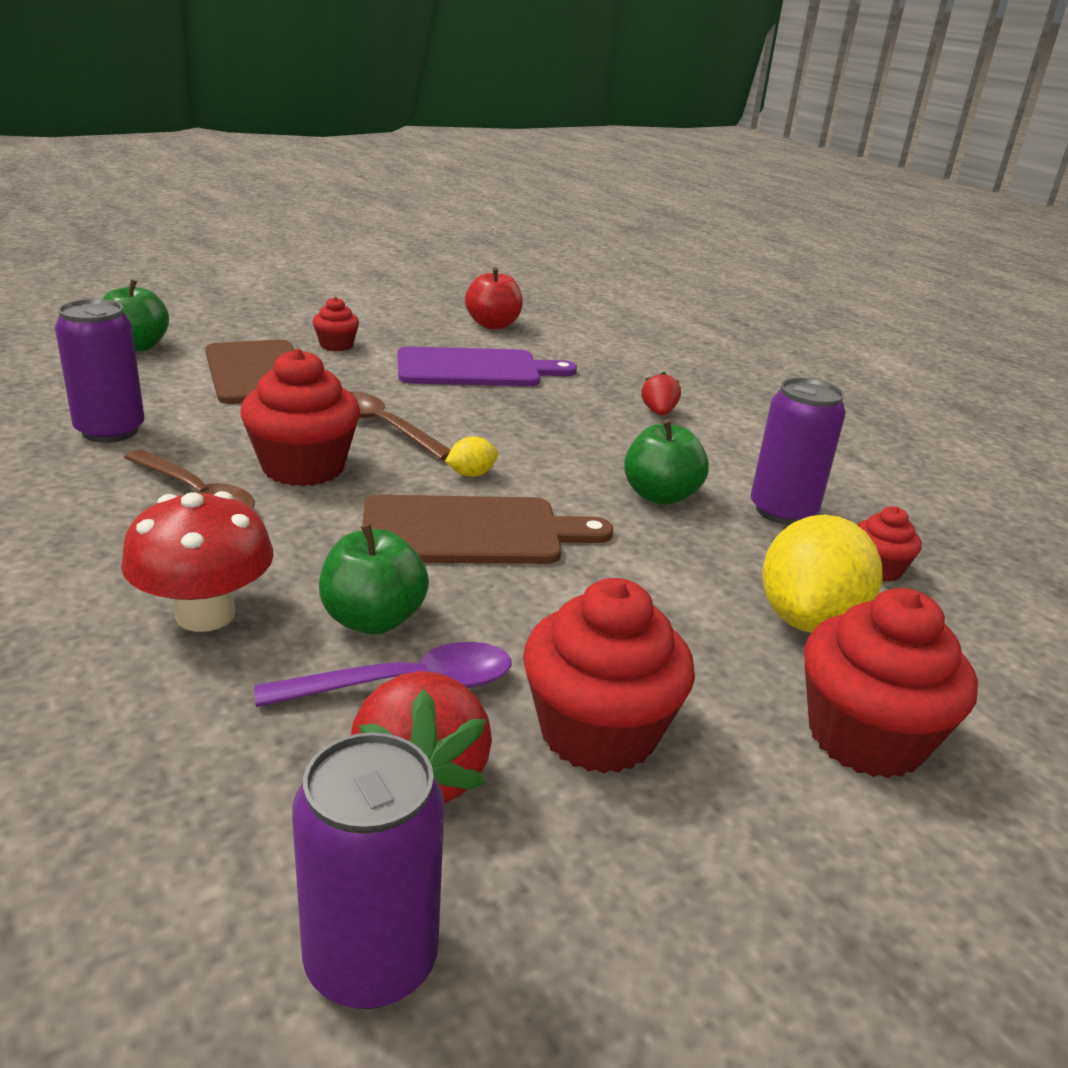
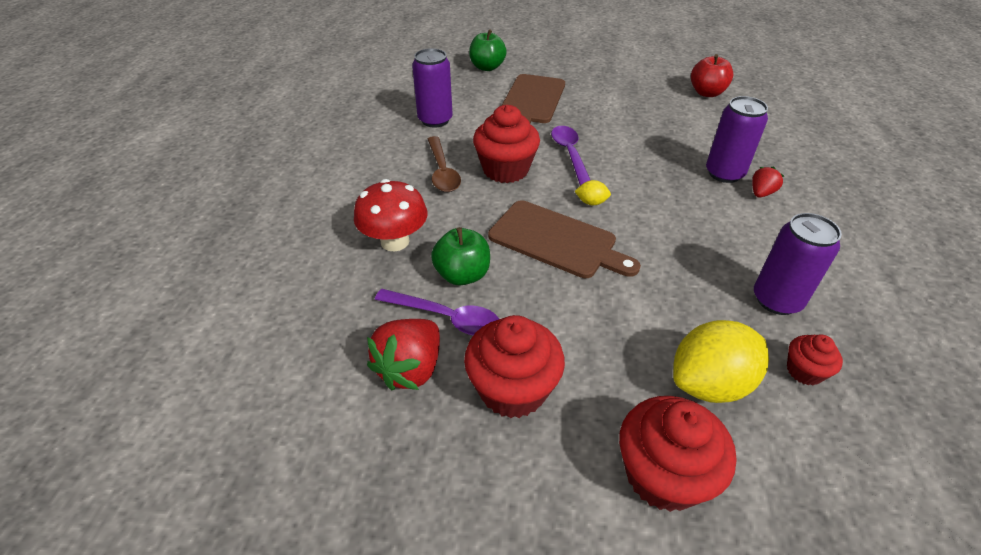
camera: 40 degrees right, 15 degrees up
purple can [292,732,445,1009] -> purple can moved to [706,96,768,183]
red cupcake [313,297,359,351] -> none
brown spoon [348,391,451,460] -> purple spoon [551,126,590,186]
purple cutting board [398,346,577,386] -> none
green apple [624,419,709,505] -> none

